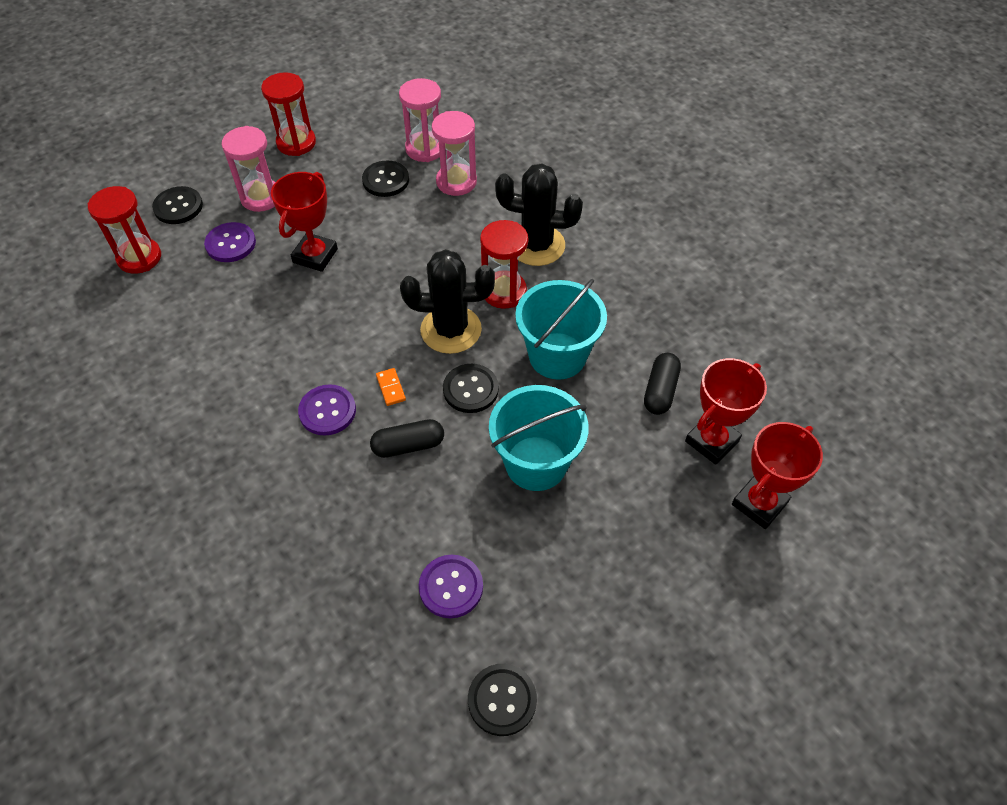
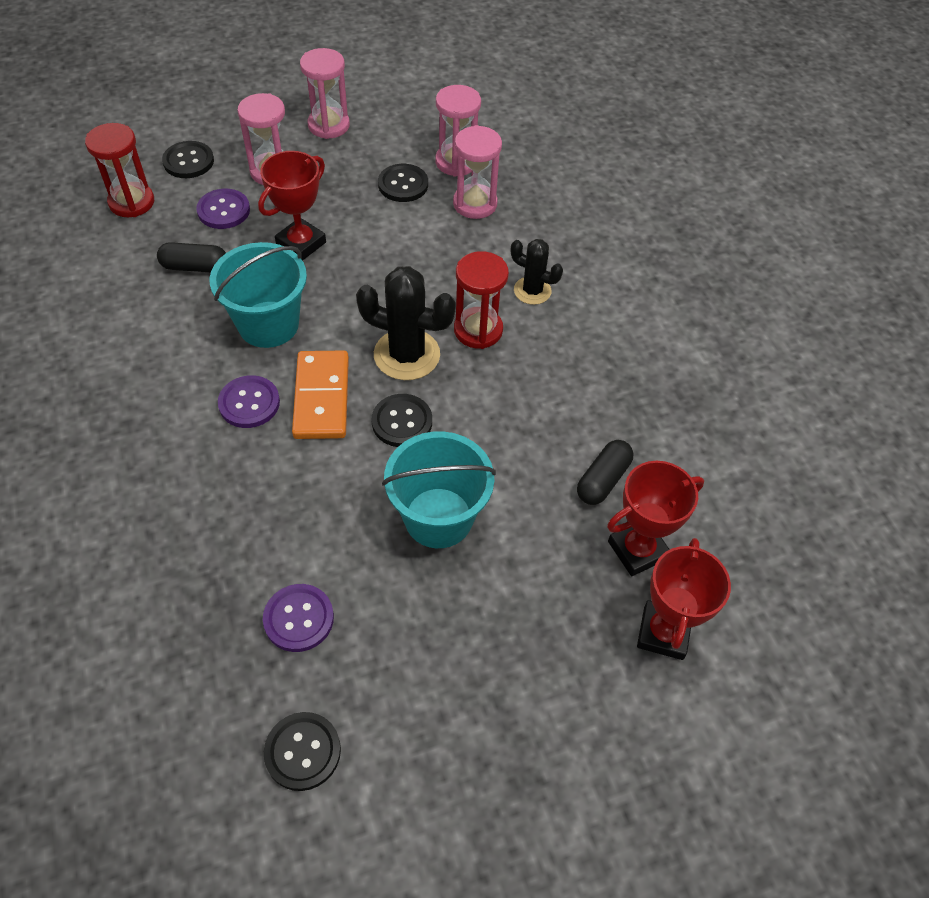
camera: 15 degrees right, 0 degrees up
red hourglass [261,72,316,156] -> pink hourglass [300,48,350,139]
black capsule [370,419,444,458] -> black capsule moved to [157,242,226,272]
orange domino [376,368,406,406] -> orange domino [292,351,349,439], size x2.37
black cactus [495,163,583,266] -> black cactus [511,239,563,305], size x0.60
turquoise bucket [515,279,607,380] -> turquoise bucket moved to [210,242,307,348]
red trophy [732,422,823,529] -> red trophy turned 45 degrees counterclockwise [637,538,731,660]

